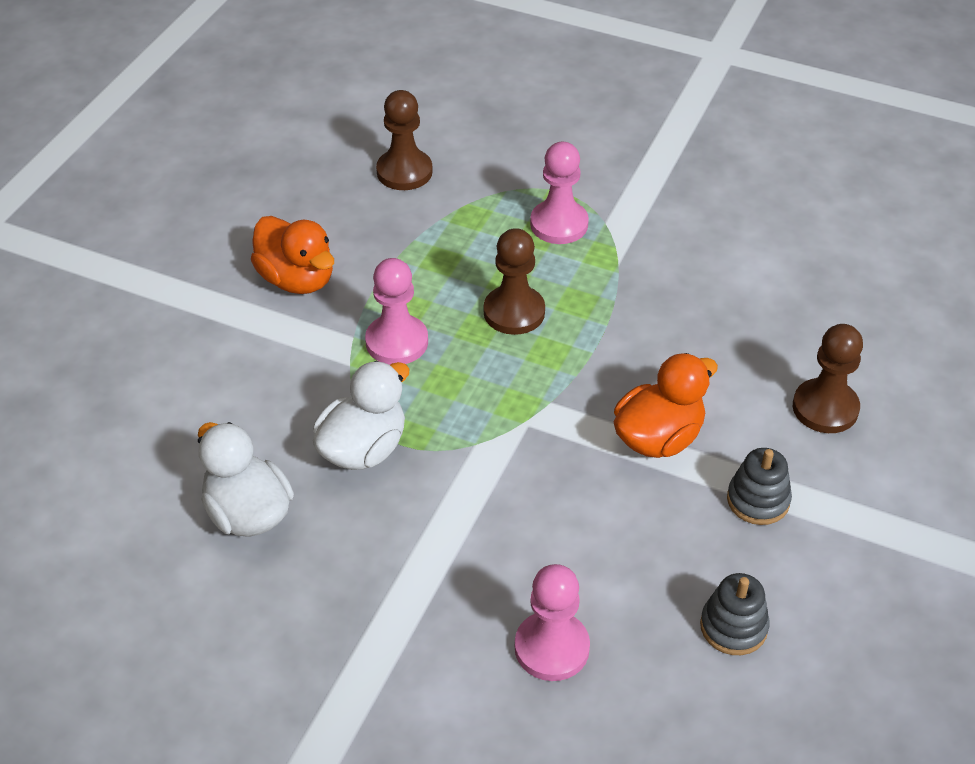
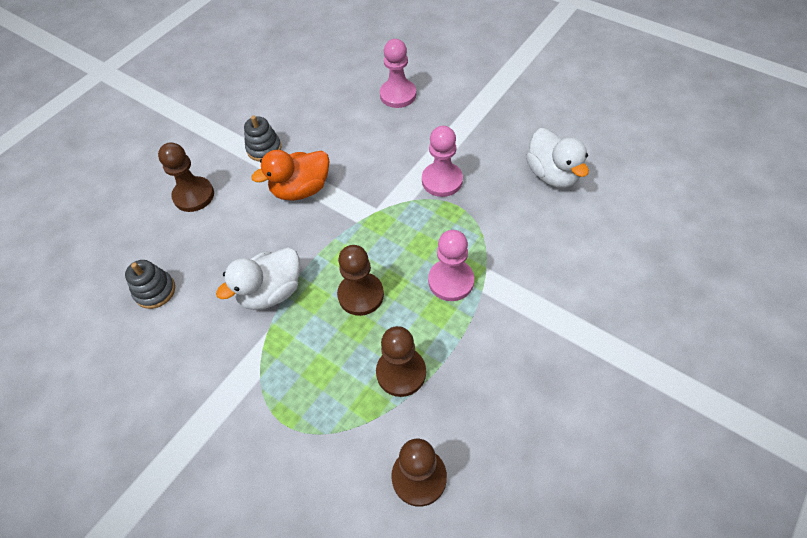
camera: 165 degrees left, 10 degrees up
orange duck [251,216,334,294] -> none
white duck [313,361,409,470] -> white duck moved to [216,248,300,310]
pink pawn [530,142,589,244] -> pink pawn moved to [422,126,463,197]
grey stacking toy [700,573,770,655] -> grey stacking toy moved to [125,260,175,309]
none -> brown pawn [376,326,426,397]

